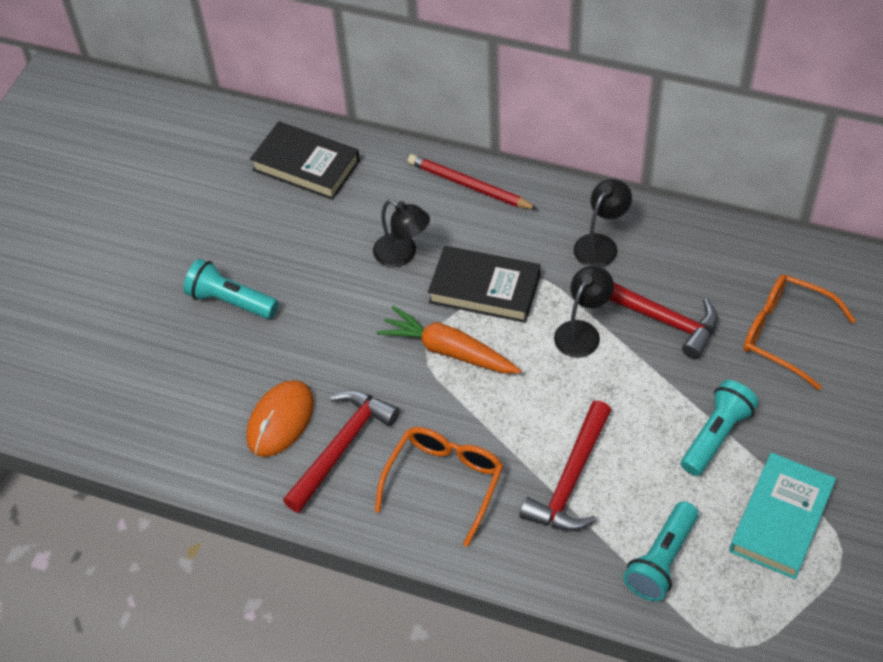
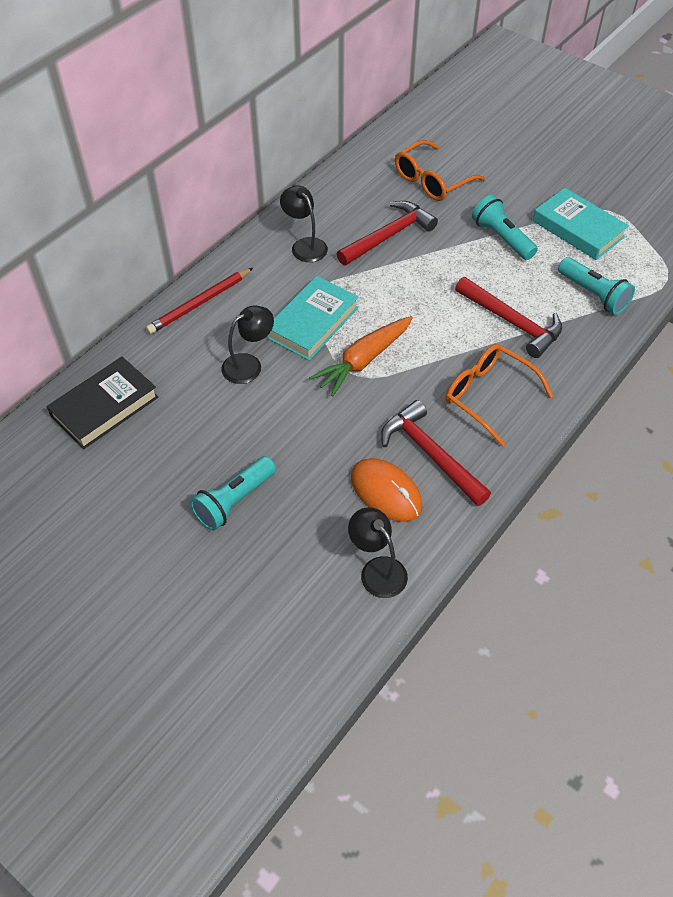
camera: 75 degrees left, 0 degrees up
black book [428,246,540,323] -> turquoise book [267,276,359,361]
black lamp [554,266,614,358] -> black lamp moved to [348,507,408,598]

